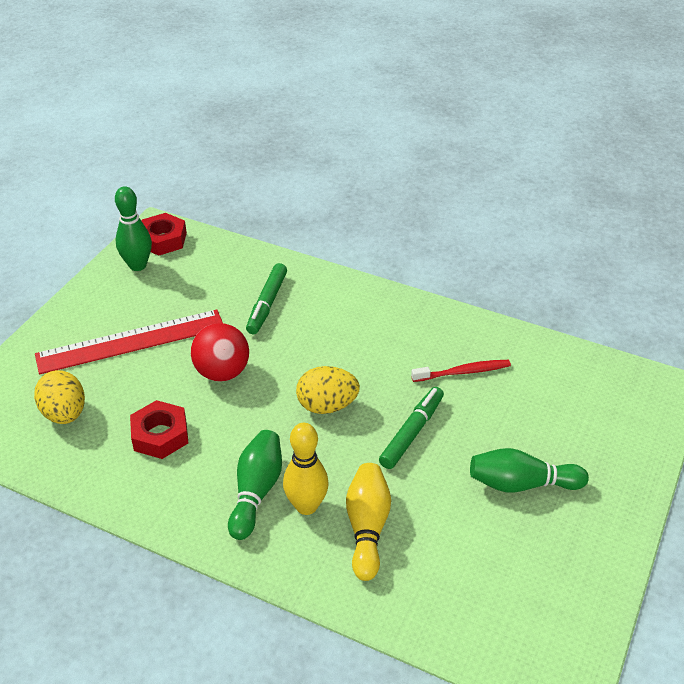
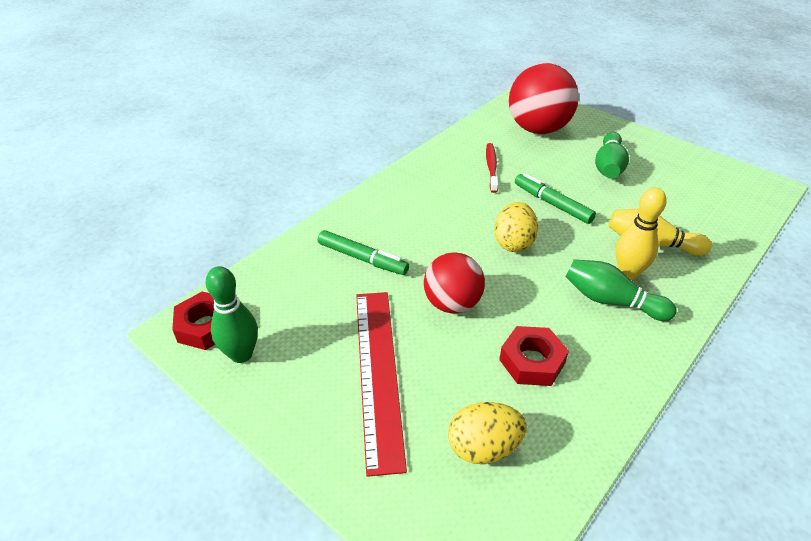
camera: 75 degrees left, 0 degrees up
none -> red ball [509,63,579,134]

